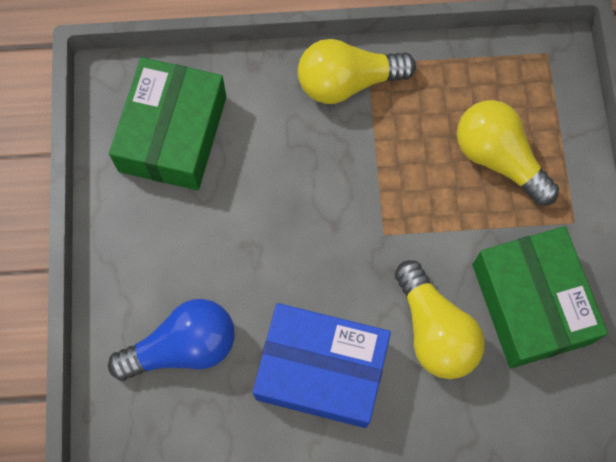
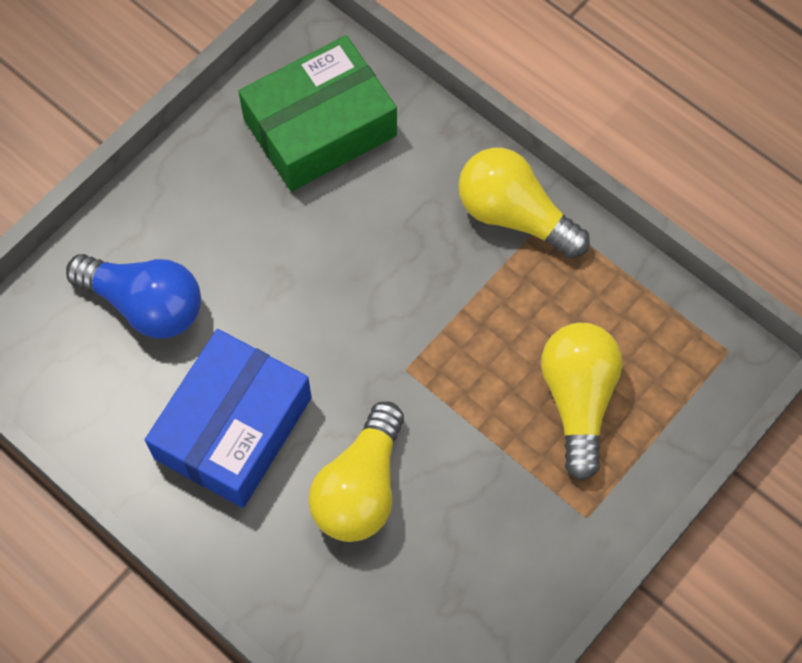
camera: 45 degrees right, 5 degrees down
blue box [253,303,391,428] -> blue box turned 60 degrees clockwise [145,329,312,508]
green box [472,226,608,368] -> none

